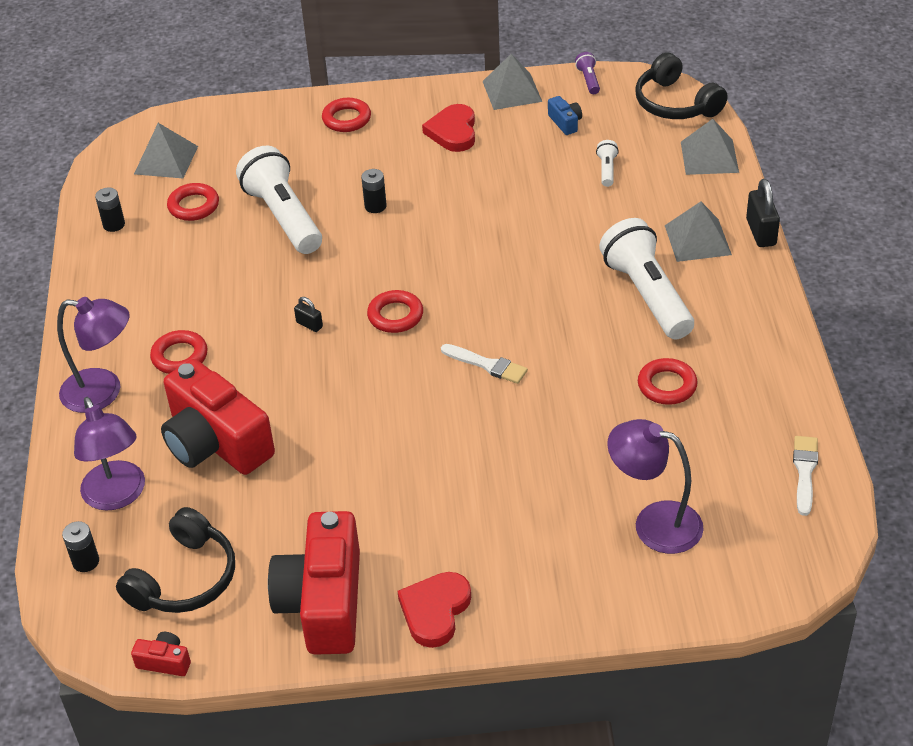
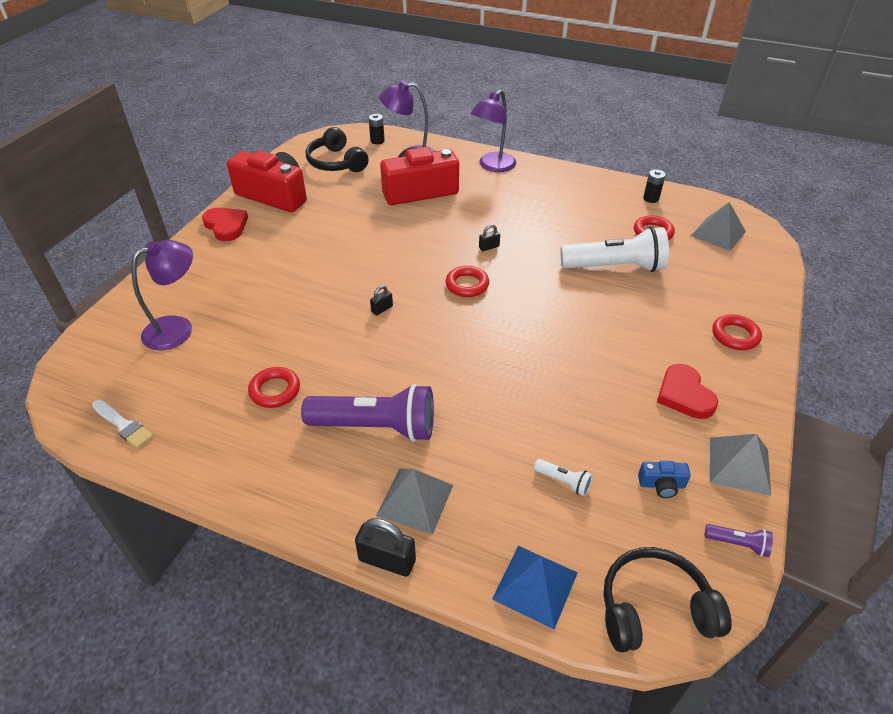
camera: 115 degrees right, 0 degrees up
red camera [131,632,191,676] -> none
red ring [150,330,208,374] -> none
black battery [361,169,387,213] -> none
red heart [422,104,475,152] -> red heart turned 135 degrees counterclockwise [657,364,718,419]
white brush [441,344,528,384] -> black padlock [370,285,393,316]
white flashlight [599,218,694,339] -> purple flashlight [301,384,434,442]
grey pyramid [681,119,739,175] -> blue pyramid [492,546,578,629]

